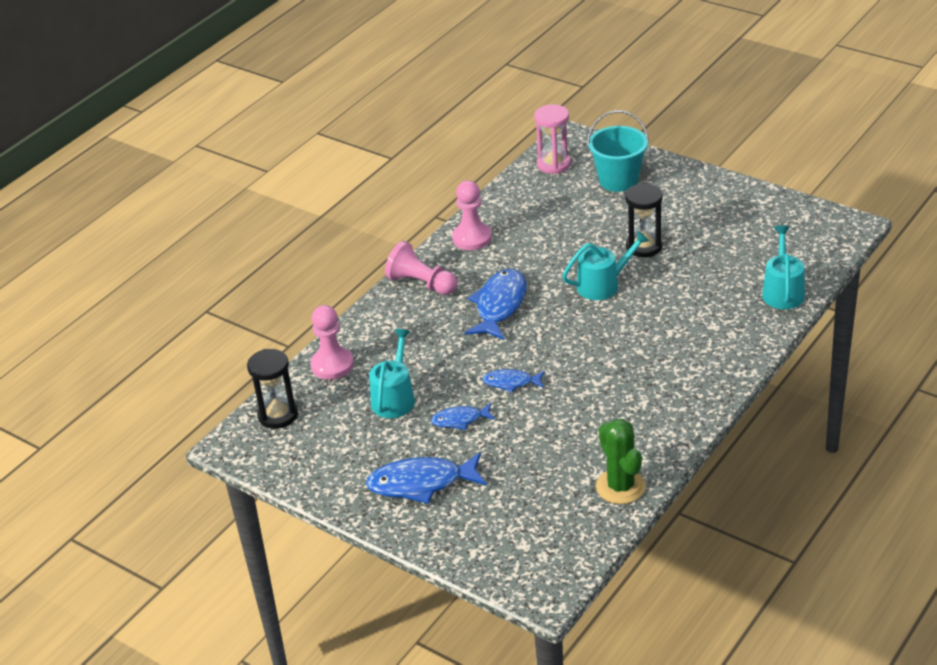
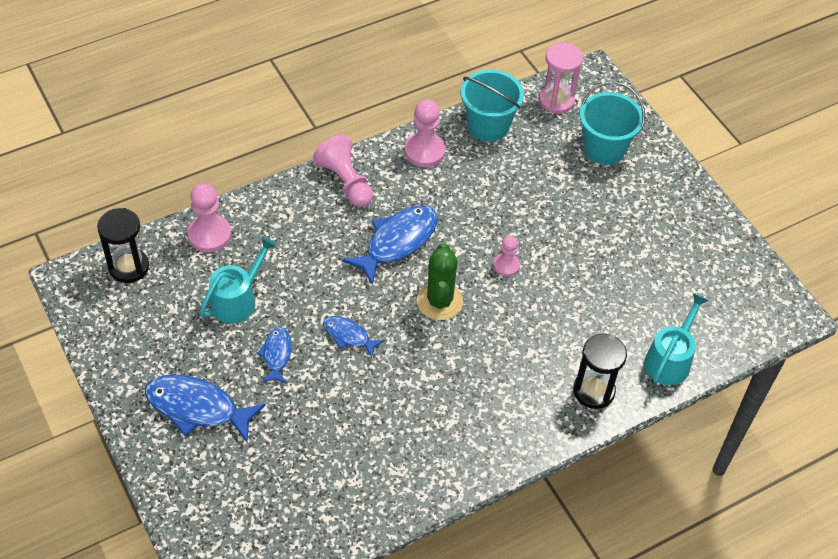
camera: 20 degrees right, 15 degrees up
blue fish [431,403,496,430] -> blue fish turned 75 degrees clockwise [257,327,292,384]
turquoise watering can [562,231,649,300] -> pink pawn [493,236,520,277]
green cactus [596,419,646,504] -> green cactus moved to [417,243,463,320]
black hourglass [625,183,663,257] -> black hourglass moved to [573,334,627,409]
none -> turquoise bucket [460,70,524,142]

